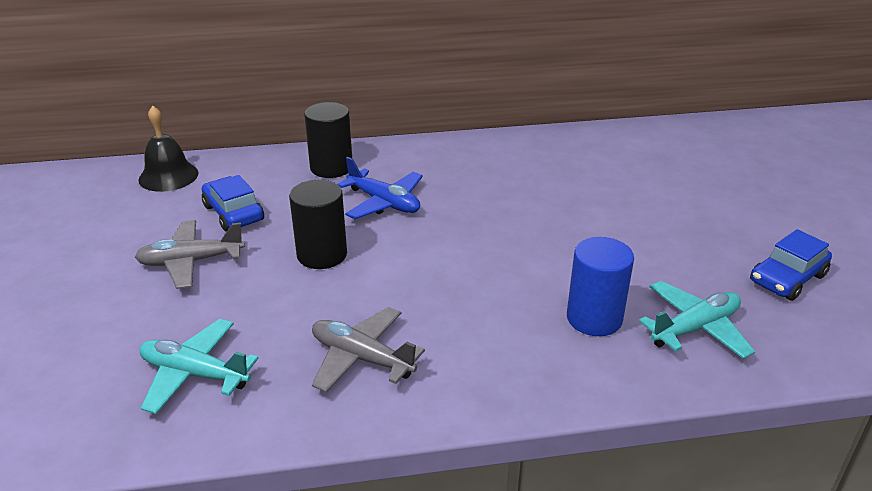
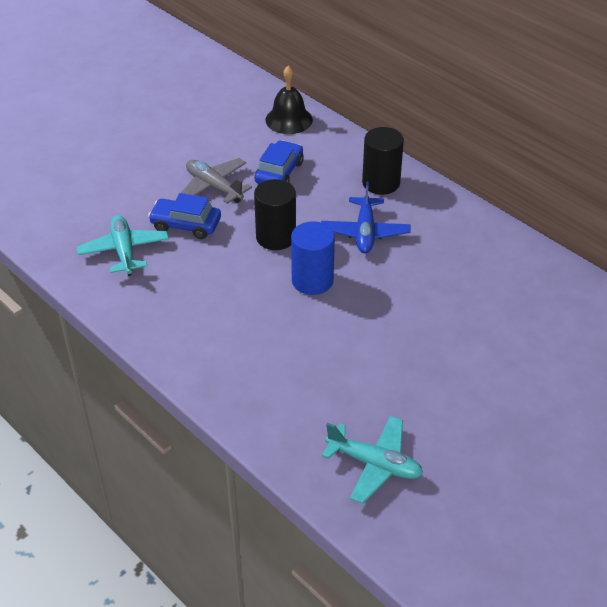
camera: 55 degrees right, 10 degrees up
grey plane [312,307,425,392] -> none
blue cylinder [567,237,634,336] -> blue cylinder moved to [291,221,335,295]
blue car [750,229,832,301] -> blue car moved to [148,193,221,239]

